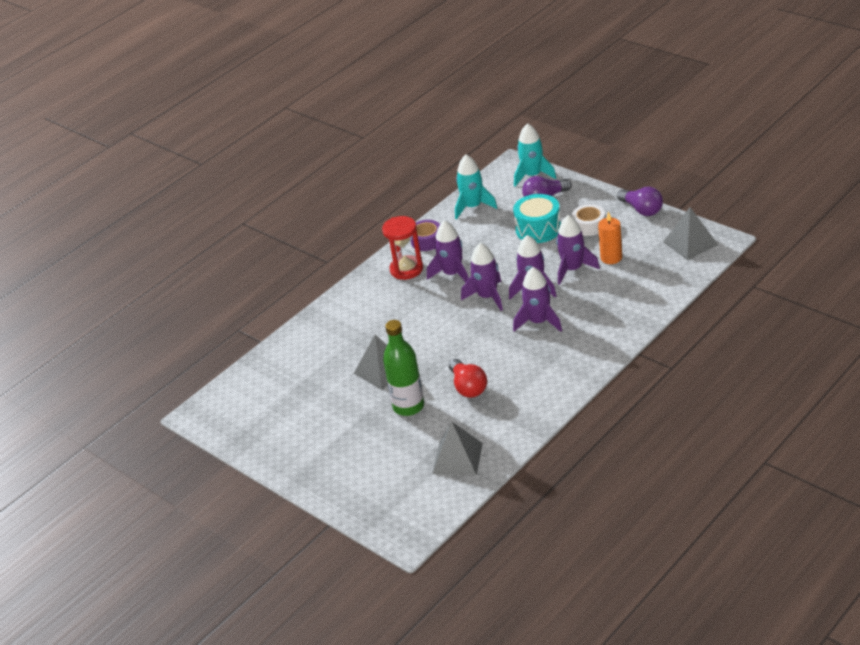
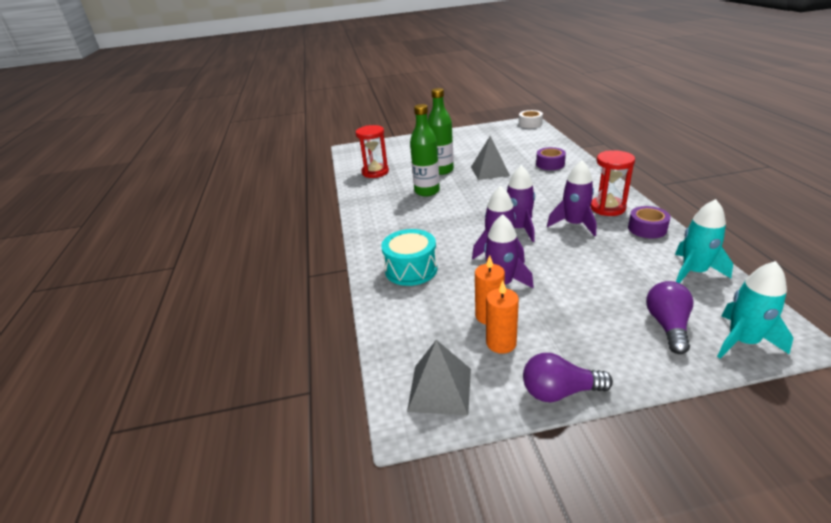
camera: 125 degrees right, 5 degrees down
grey pyramid [433,421,483,475] -> red hourglass [356,125,389,178]
red light bulb [449,359,487,398] -> green bottle [410,104,440,196]
turquoise drum [513,194,561,243] -> turquoise drum moved to [381,229,438,286]
purple rocket [513,267,562,332] -> none
white tape [572,204,605,236] -> white tape moved to [519,110,543,128]
none -> orange candle [486,281,519,354]
none -> purple tape [536,147,566,170]

